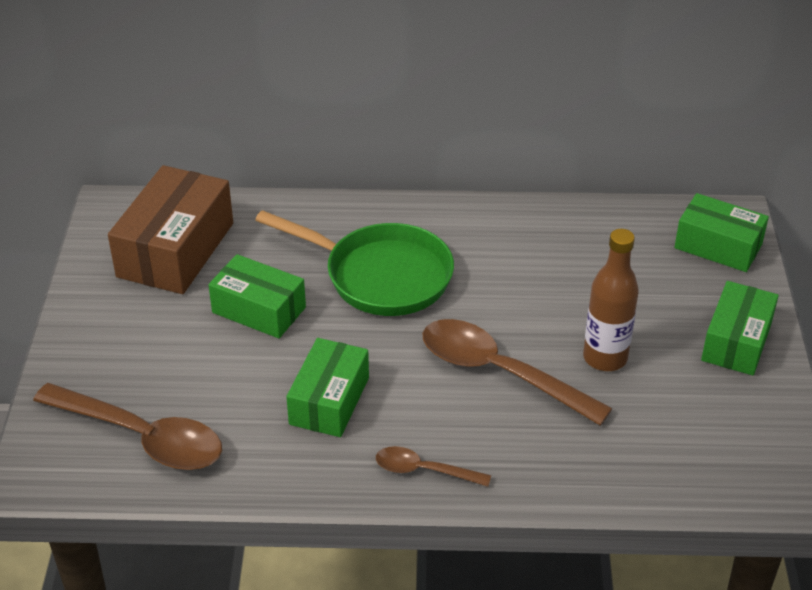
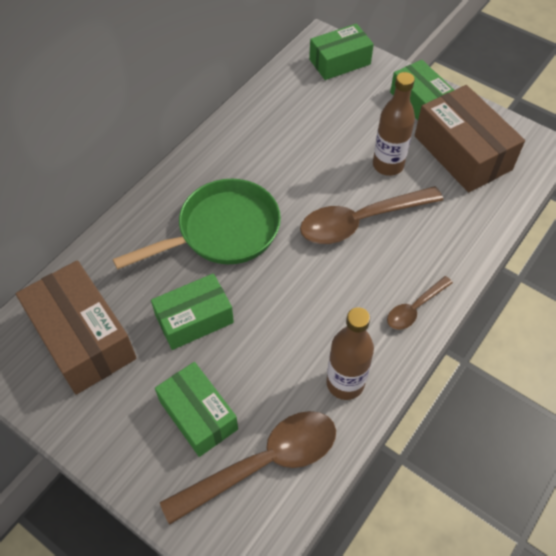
camera: 55 degrees left, 15 degrees up
green box [286,338,369,437] -> green box moved to [155,362,238,457]
none -> brown bottle [326,307,374,400]
none -> brown box [415,85,525,193]

